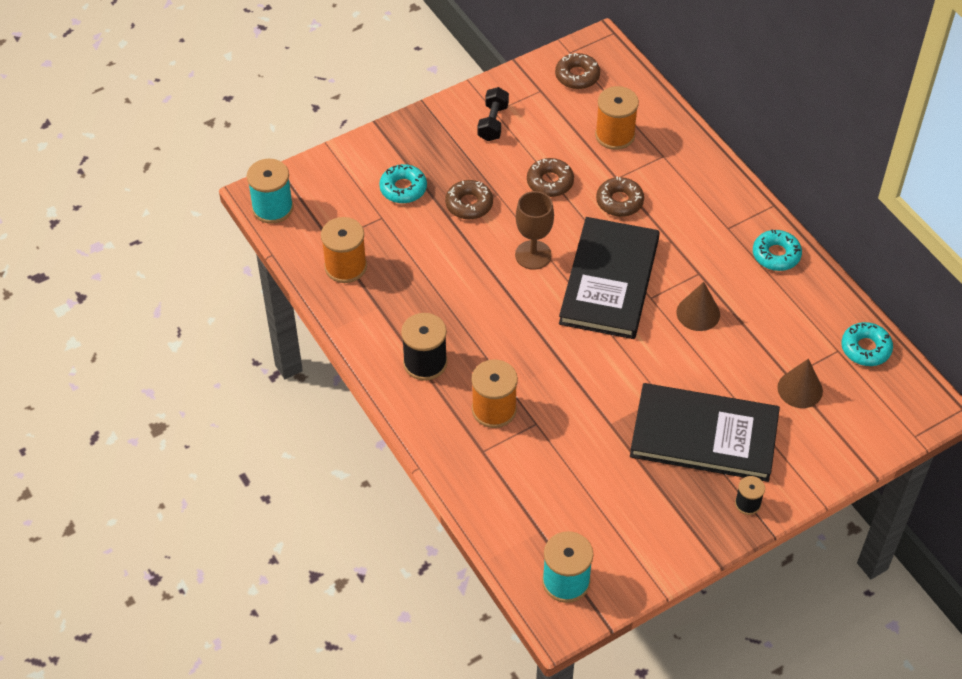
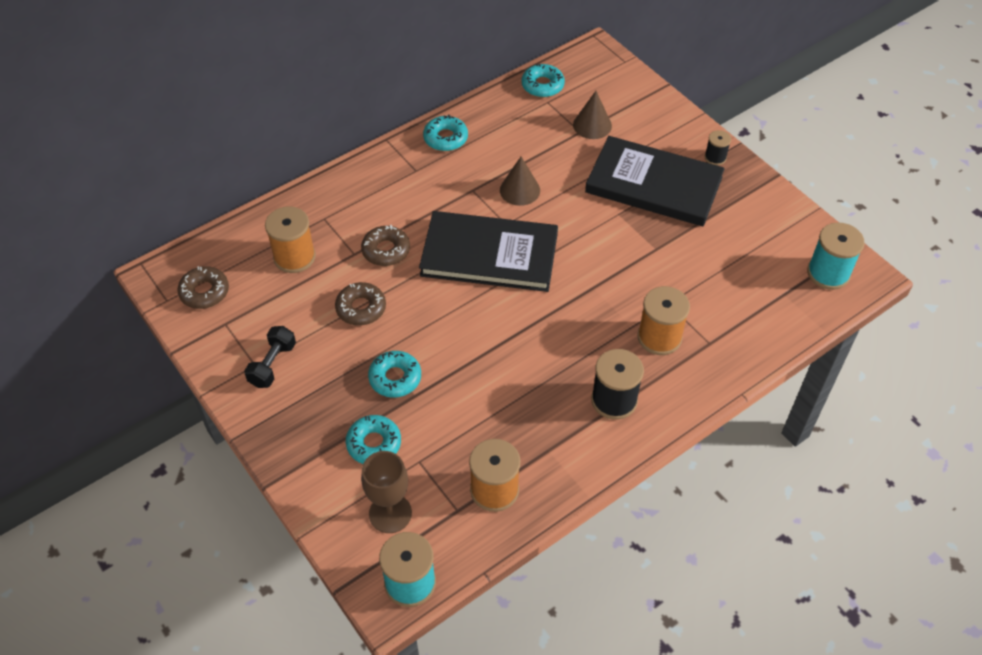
camera: 95 degrees left, 0 degrees up
brown donut [445,180,493,220] -> turquoise donut [368,351,421,398]
black dumbbell [478,87,509,141] -> black dumbbell turned 75 degrees counterclockwise [244,326,296,388]
brown goblet [515,191,554,270] -> brown goblet moved to [361,451,412,533]
black book [630,383,780,482] -> black book turned 75 degrees counterclockwise [585,136,725,226]

